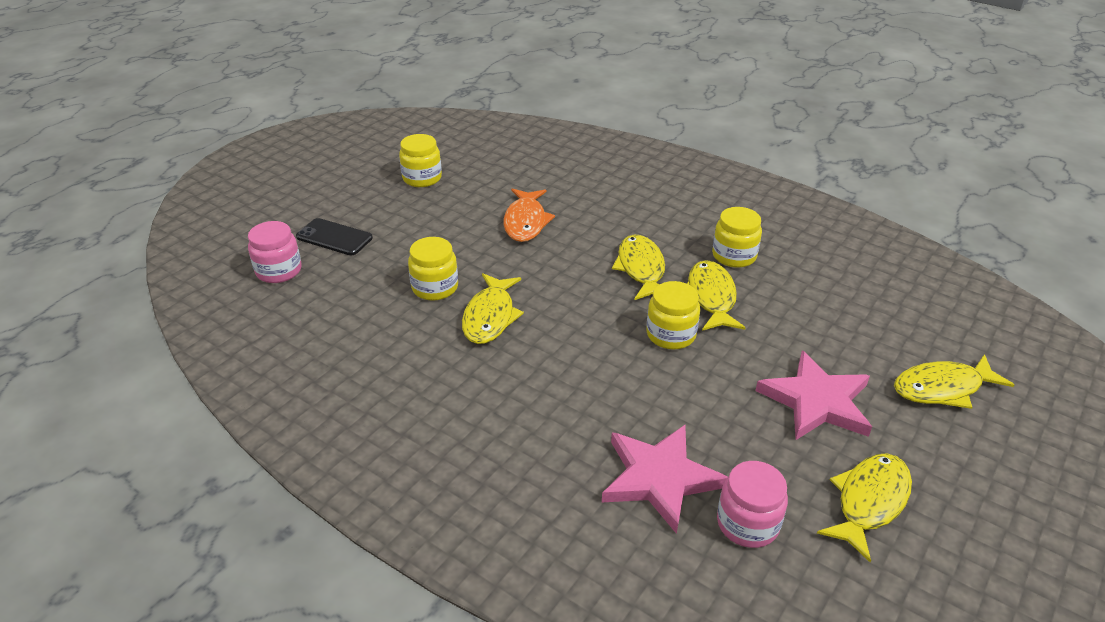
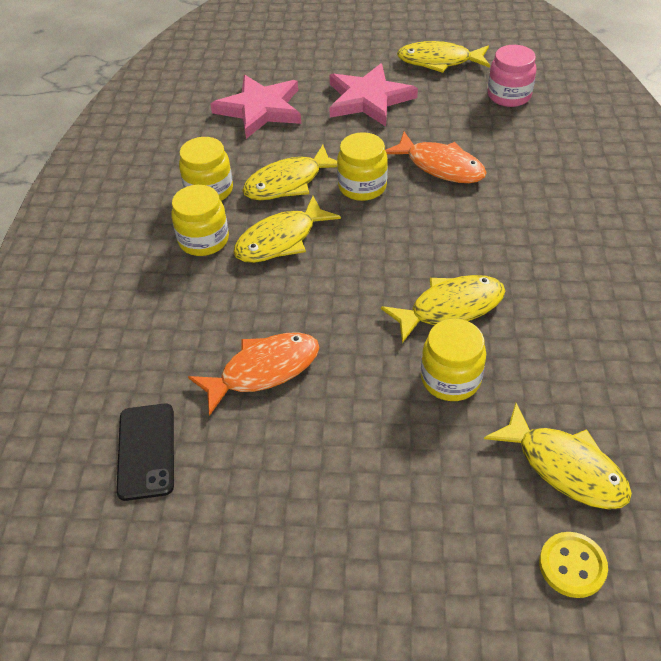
camera: 120 degrees left, 10 degrees up
pink jar [248,221,302,283] -> yellow button [539,532,608,598]
black phone [296,218,373,255] -> black phone moved to [116,403,174,501]
yellow jar [399,134,442,187] -> yellow jar moved to [171,185,229,256]
pink star [602,425,728,534] -> pink star moved to [210,75,301,139]
yellow fish [894,354,1014,409] -> yellow fish moved to [484,403,632,509]
none -> orange fish [385,132,487,183]

